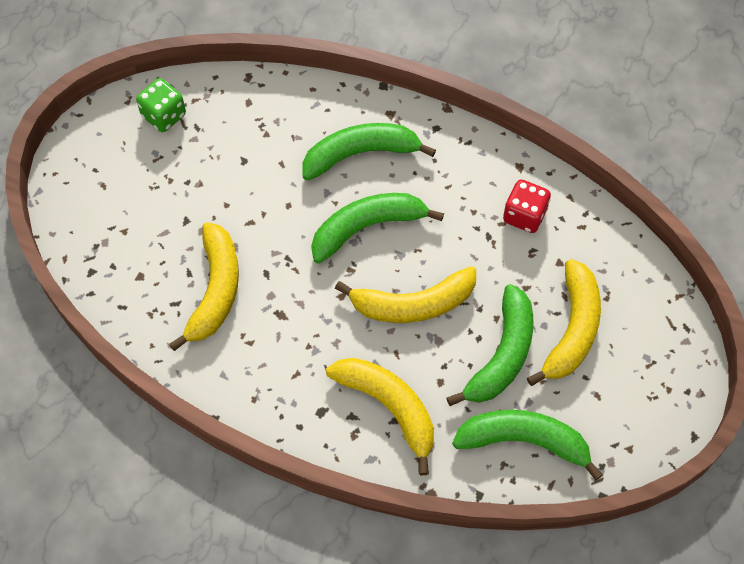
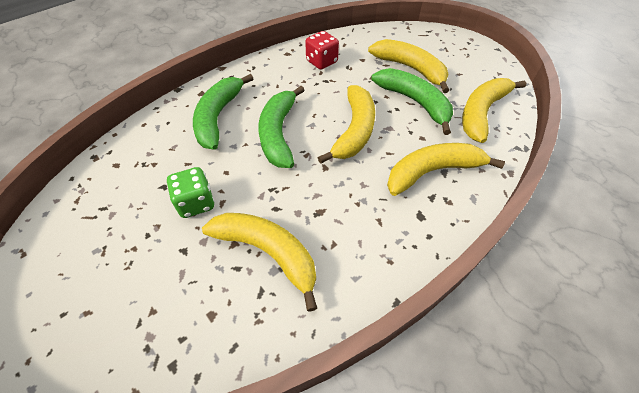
camera: 65 degrees left, 10 degrees down
green dice [136,78,186,132] -> green dice moved to [167,167,215,218]
green banana [452,410,603,481] -> yellow banana [462,78,527,143]

